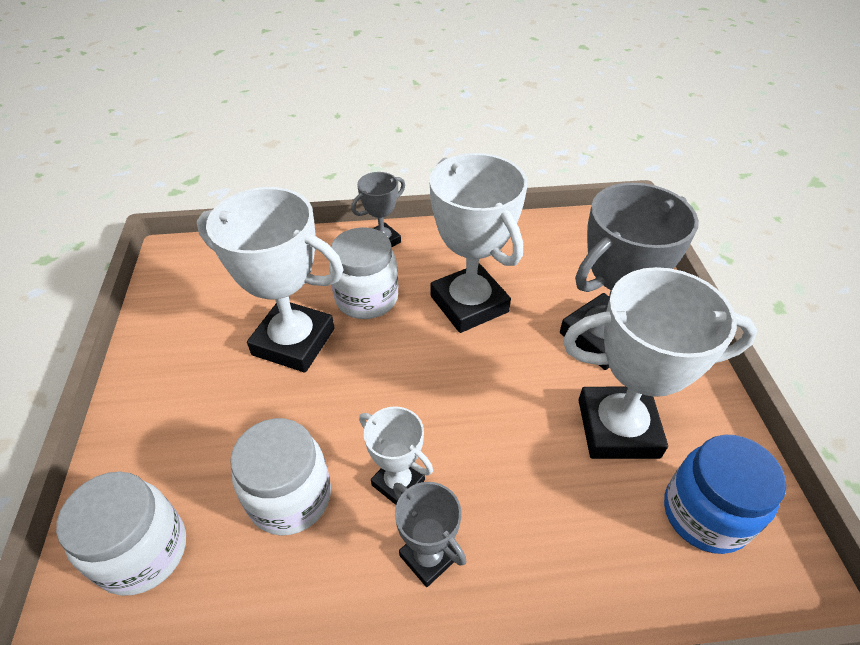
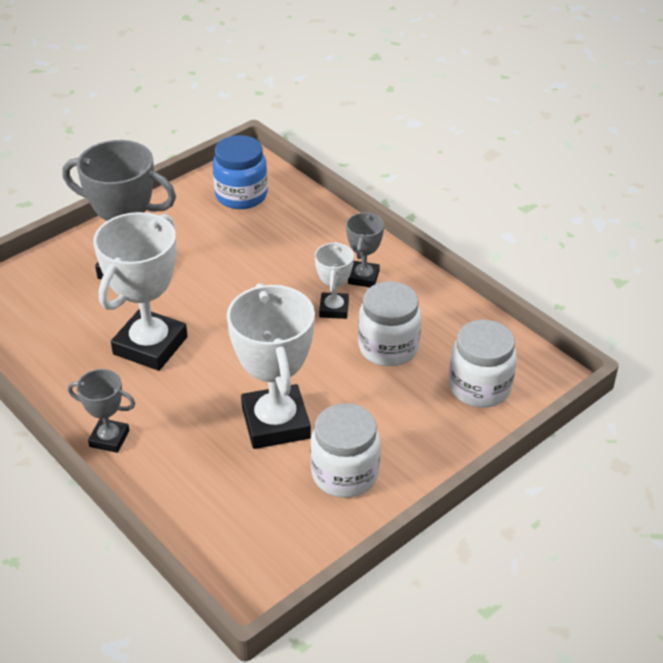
camera: 125 degrees left, 5 degrees down
white jar [329,227,398,319] -> white jar moved to [310,403,380,498]
white trophy [563,267,758,459] -> none

